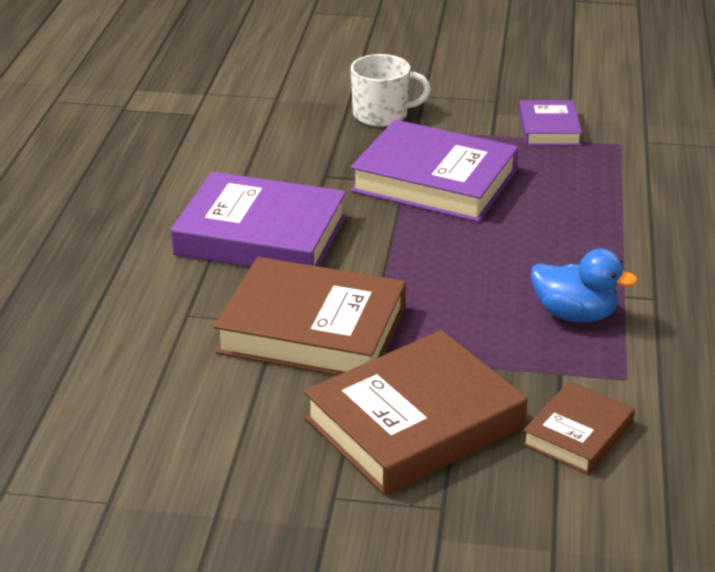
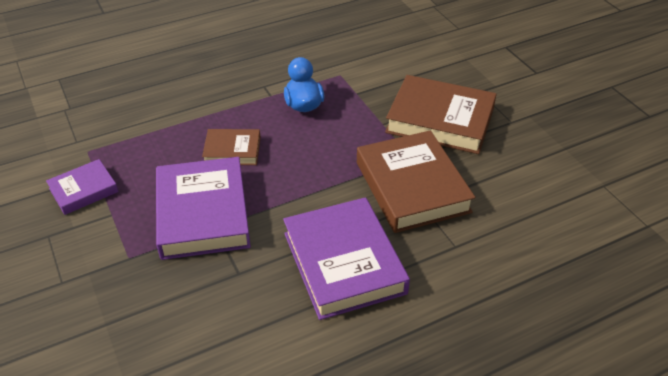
camera: 125 degrees left, 10 degrees up
white mug [351,54,431,127] -> none
brown book [522,381,635,475] -> brown book moved to [202,129,261,165]

